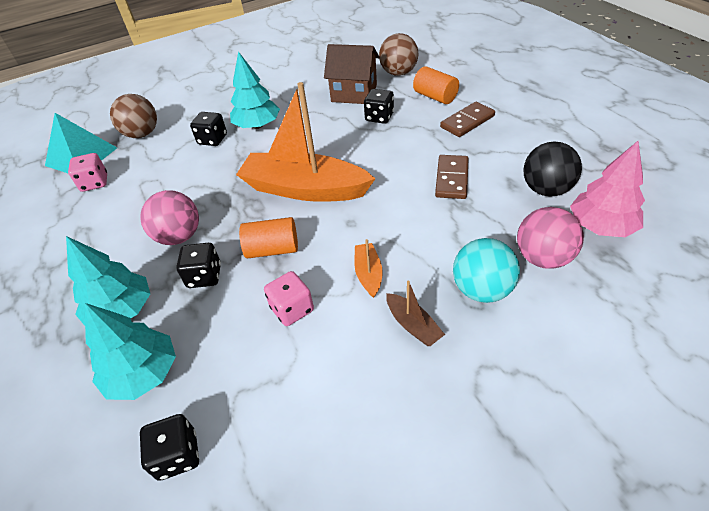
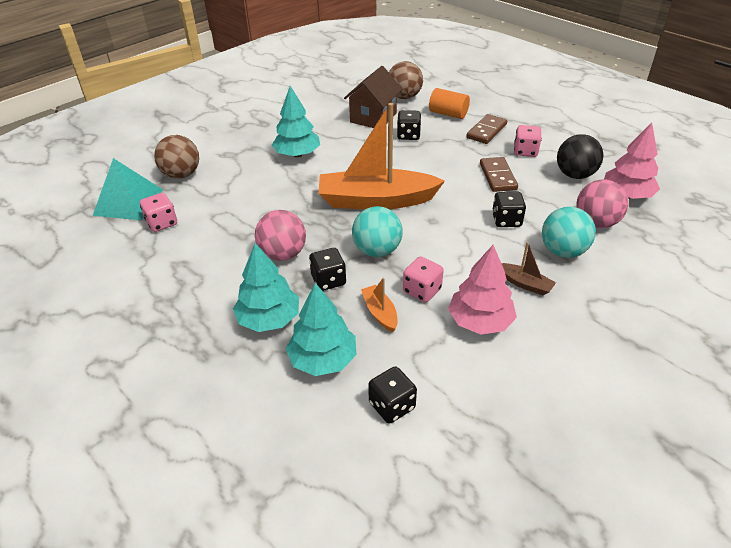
camera: 20 degrees left, 5 degrees down
black dice [190,112,227,146] -> black dice moved to [492,192,526,227]
orange cylinder [239,217,298,259] -> turquoise ball [352,206,403,257]
brown house [324,44,379,104] -> brown house turned 60 degrees counterclockwise [344,66,402,128]
orange boat [354,239,383,298] -> orange boat moved to [361,278,398,332]
none -> pink tree [448,245,517,334]
none -> pink dice [514,125,542,157]

